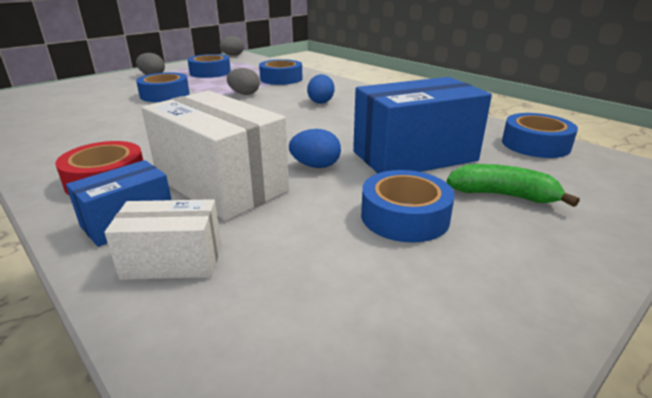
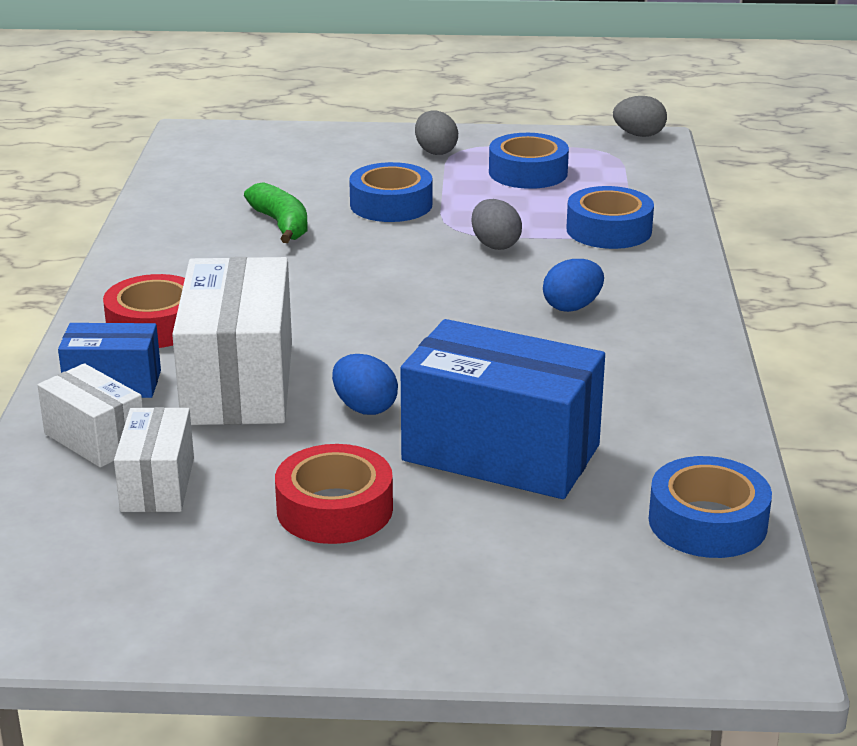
camera: 45 degrees right, 0 degrees up
blue tape [361,170,455,243] -> red tape [275,444,393,544]
green banana [447,164,579,207] -> green banana moved to [244,182,308,243]
none -> white box [114,407,194,512]

